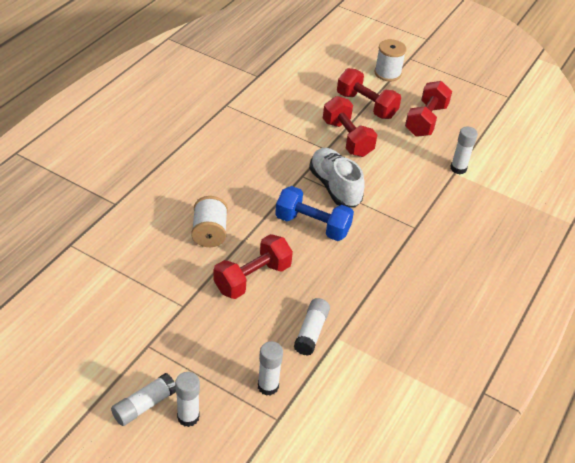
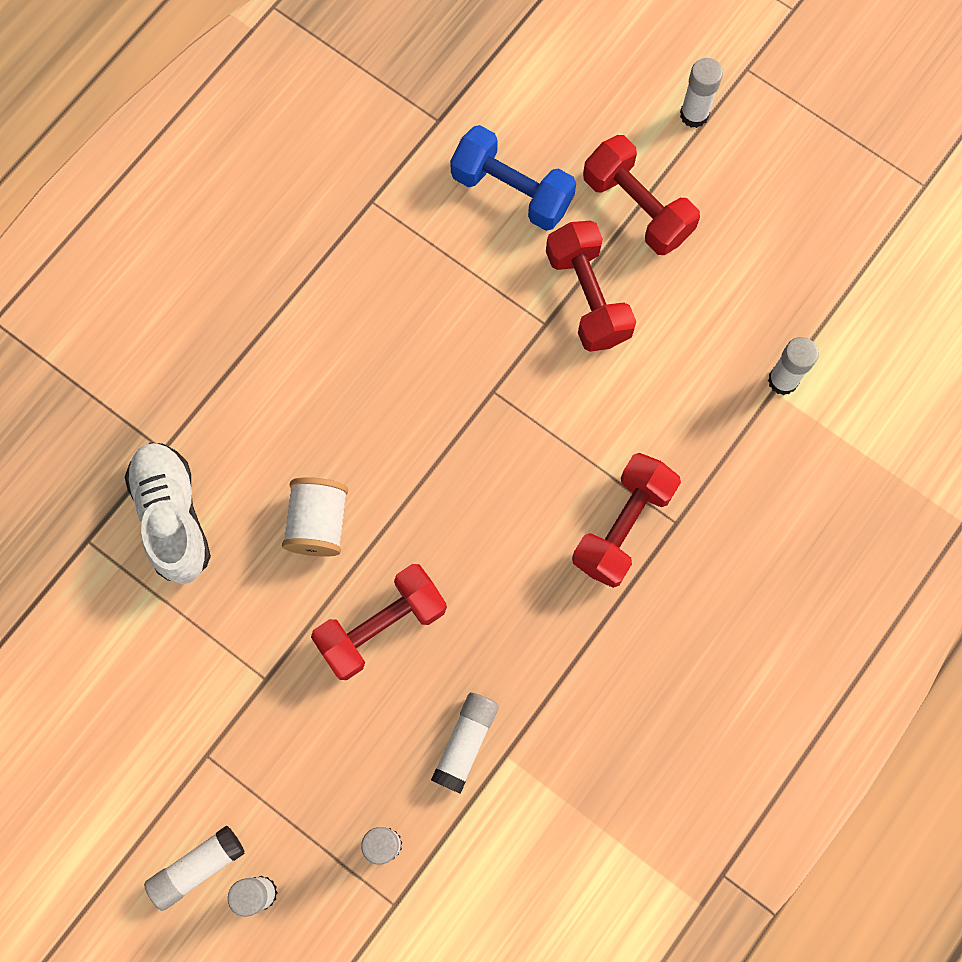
camera: 10 degrees right, 30 degrees up
blue dumbbell [275,186,354,241] -> blue dumbbell moved to [450,125,576,231]
white shoe [309,148,365,208] -> white shoe moved to [125,443,211,584]
white spool [374,39,407,81] -> white glue stick [680,58,723,128]
red dumbbell [405,81,452,137] -> red dumbbell moved to [572,453,681,588]

